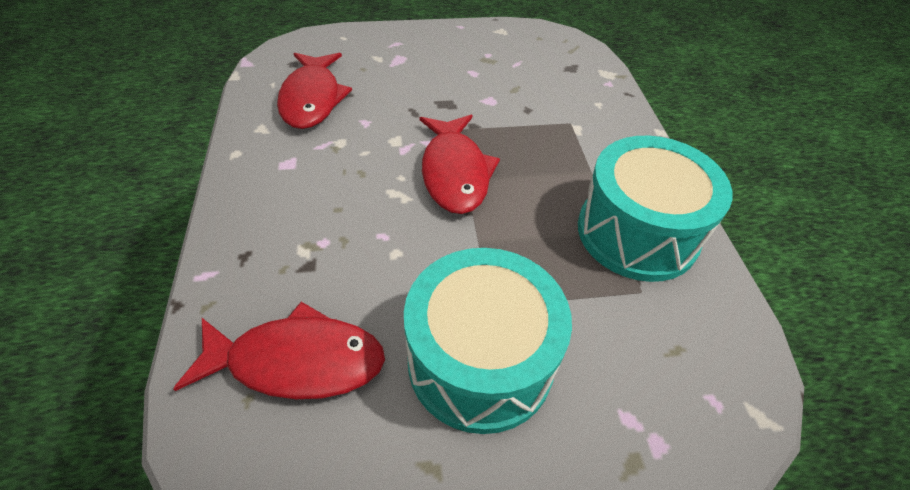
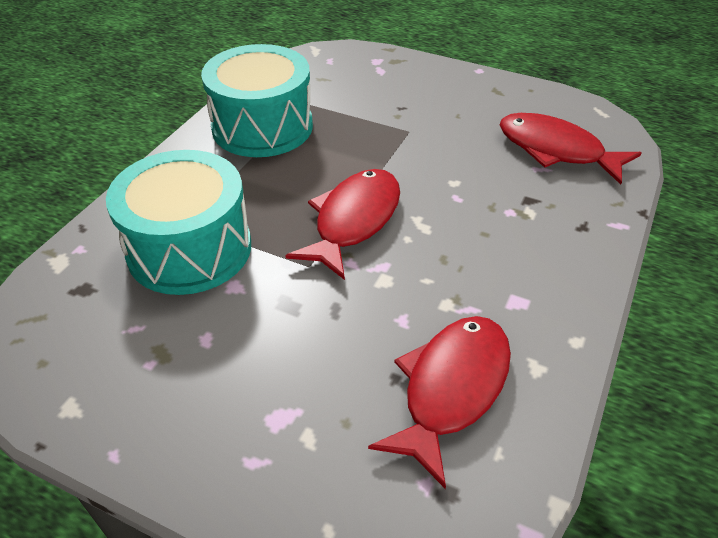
camera: 145 degrees left, 5 degrees down
turquoise drum [404,248,572,434] -> turquoise drum moved to [106,150,251,295]

